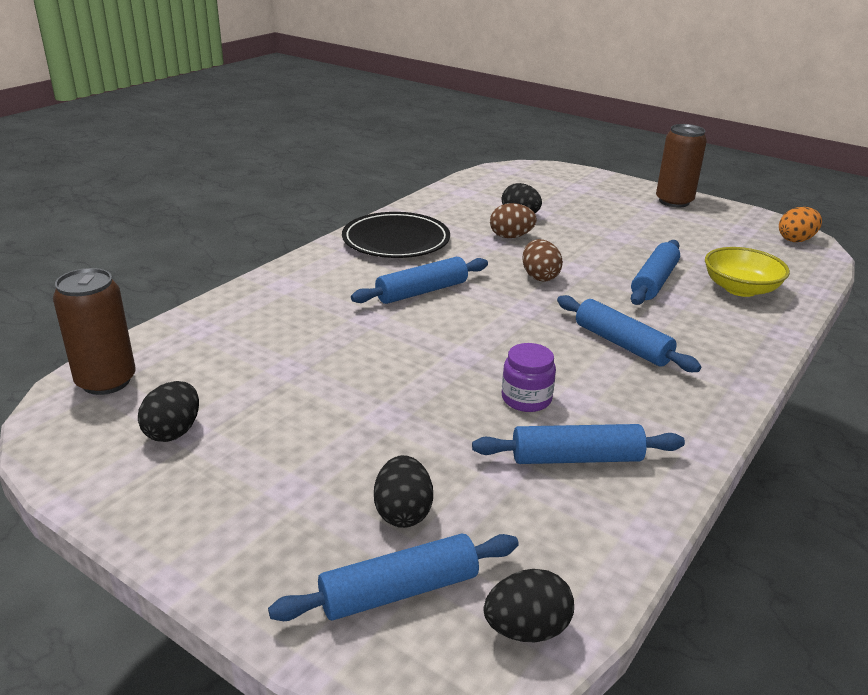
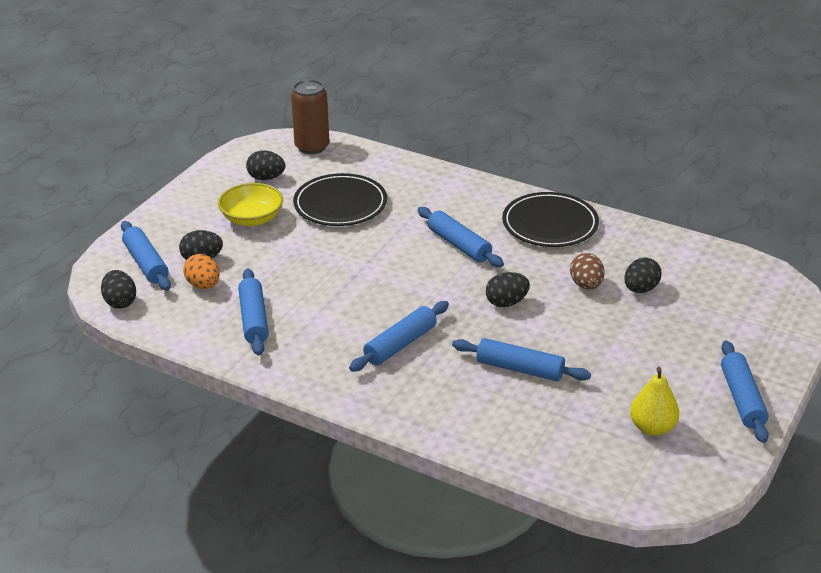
camera: 85 degrees right, 5 degrees up
purple jar [502,343,556,412] -> none
brown egg [522,239,563,281] -> black egg [486,272,530,307]
brown can [656,124,707,207] -> blue rolling pin [721,340,769,443]
yellow bowl [705,247,790,297] -> yellow bowl moved to [218,183,283,226]
orange egg [779,207,822,242] -> orange egg moved to [183,254,220,289]
none -> black plate [293,173,387,226]
none -> yellow pear [630,367,679,436]

